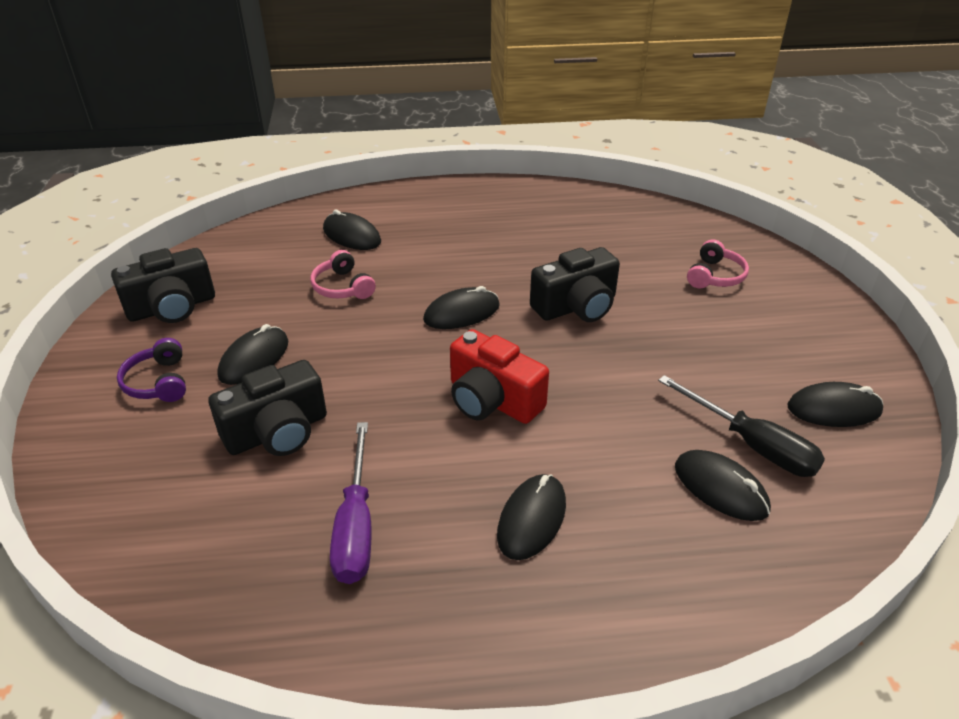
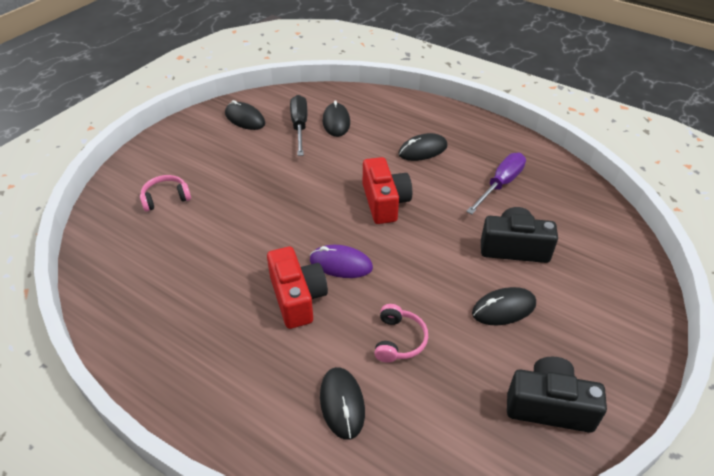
camera: 140 degrees left, 5 degrees up
purple headphones [117,338,186,402] -> none
black mouse [423,286,500,329] -> purple mouse [310,245,373,278]
black camera [530,247,620,322] -> none
none -> red camera [267,247,328,329]

